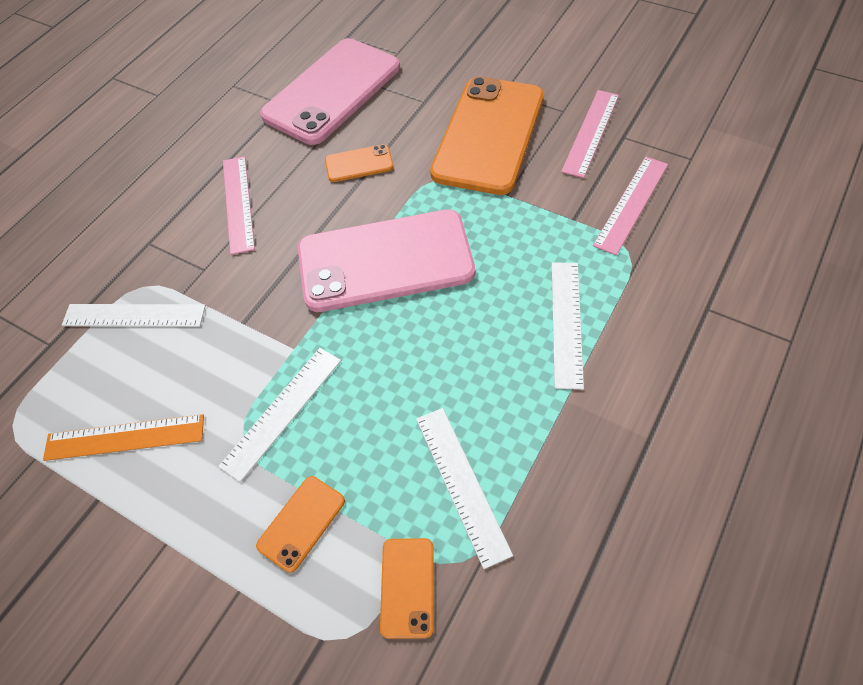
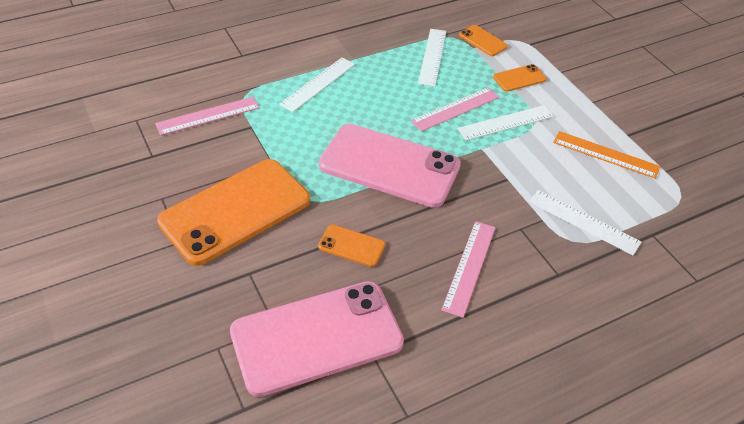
camera: 155 degrees left, 10 degrees down
orange phone [380,538,434,639] -> orange phone turned 75 degrees counterclockwise [459,25,508,56]
pink ruler [561,90,619,178] -> pink ruler moved to [411,87,500,132]

